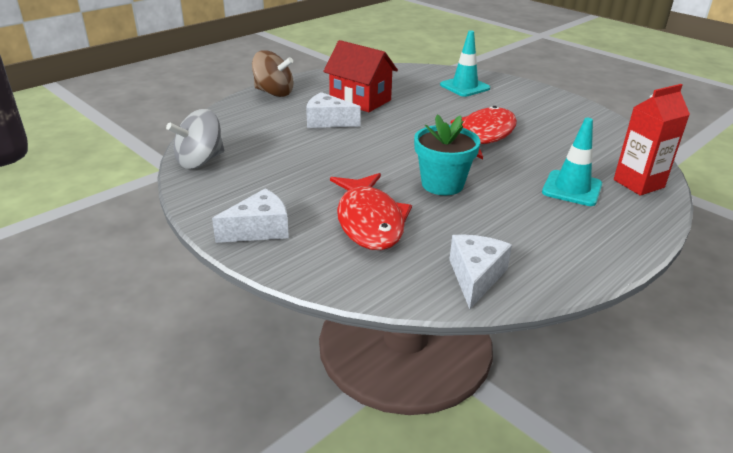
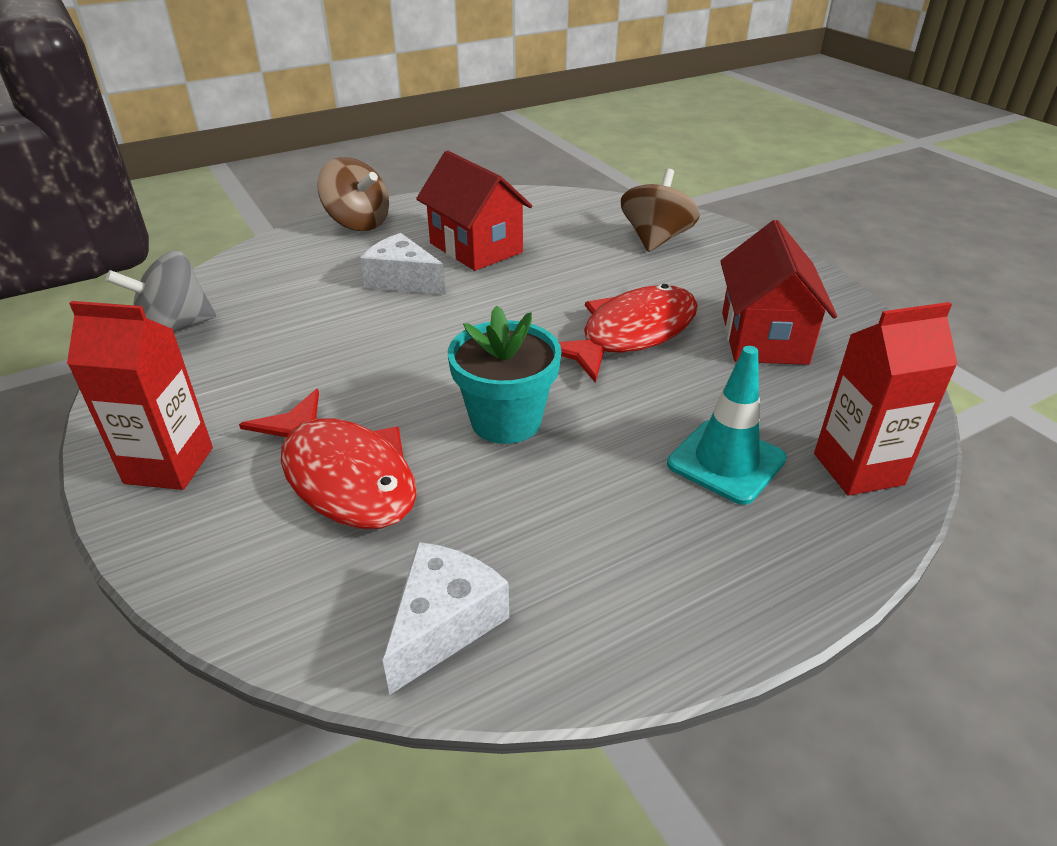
camera: 15 degrees right, 5 degrees up
white cheese [212,189,289,243] -> red carton [67,301,213,490]
red fish [330,173,412,250] -> red fish turned 45 degrees counterclockwise [239,389,417,529]
turquoise traffic cone [440,30,490,97] -> brown spinning top [621,168,700,252]
none -> red house [720,220,837,365]

